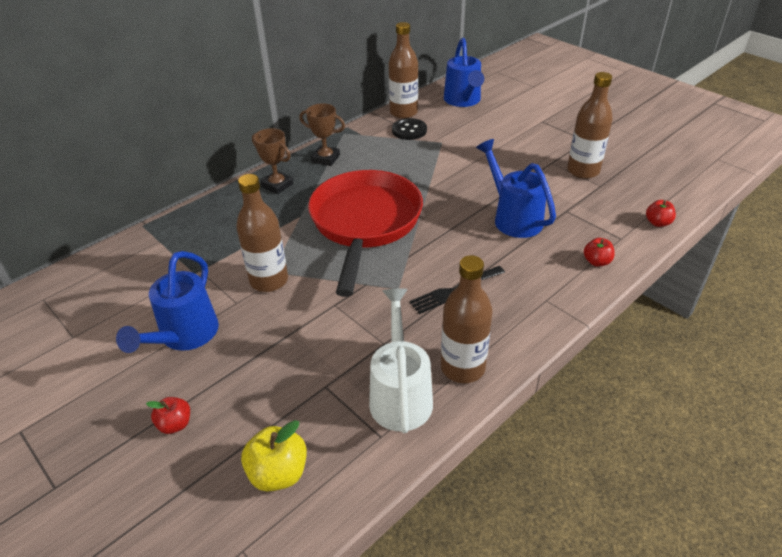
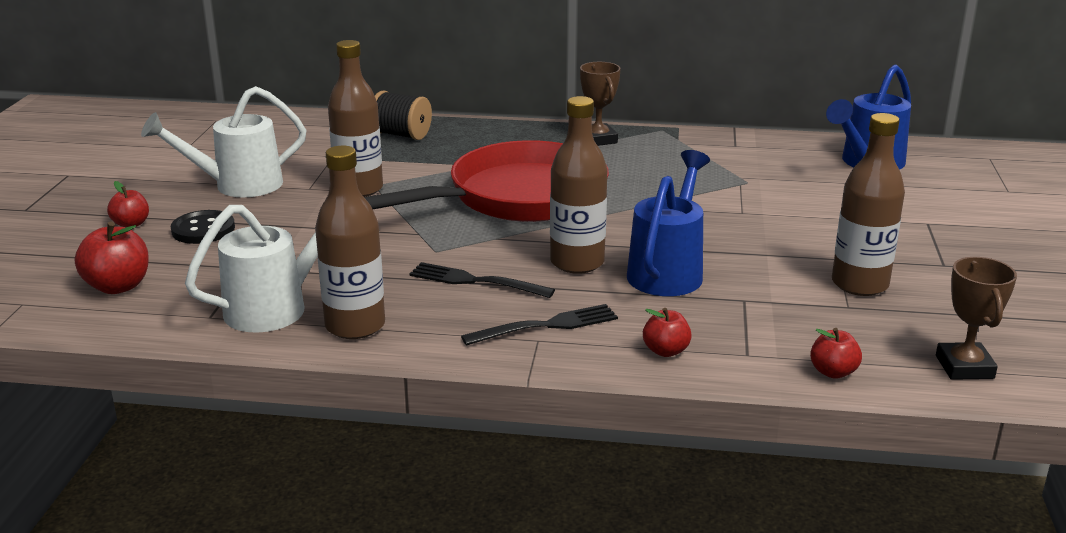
camera: 50 degrees right, 15 degrees down
blue watering can [116,251,219,353] -> white watering can [141,86,306,197]
yellow apple [241,420,307,492] -> red apple [75,221,149,294]
brown trophy [252,128,293,194] -> brown trophy moved to [936,257,1017,380]
brown bottle [389,22,418,119] -> brown bottle moved to [550,96,608,274]
black button [392,118,427,140] -> black button moved to [170,210,235,244]
none -> black spool [375,91,432,140]
none -> black fork [461,304,618,346]

